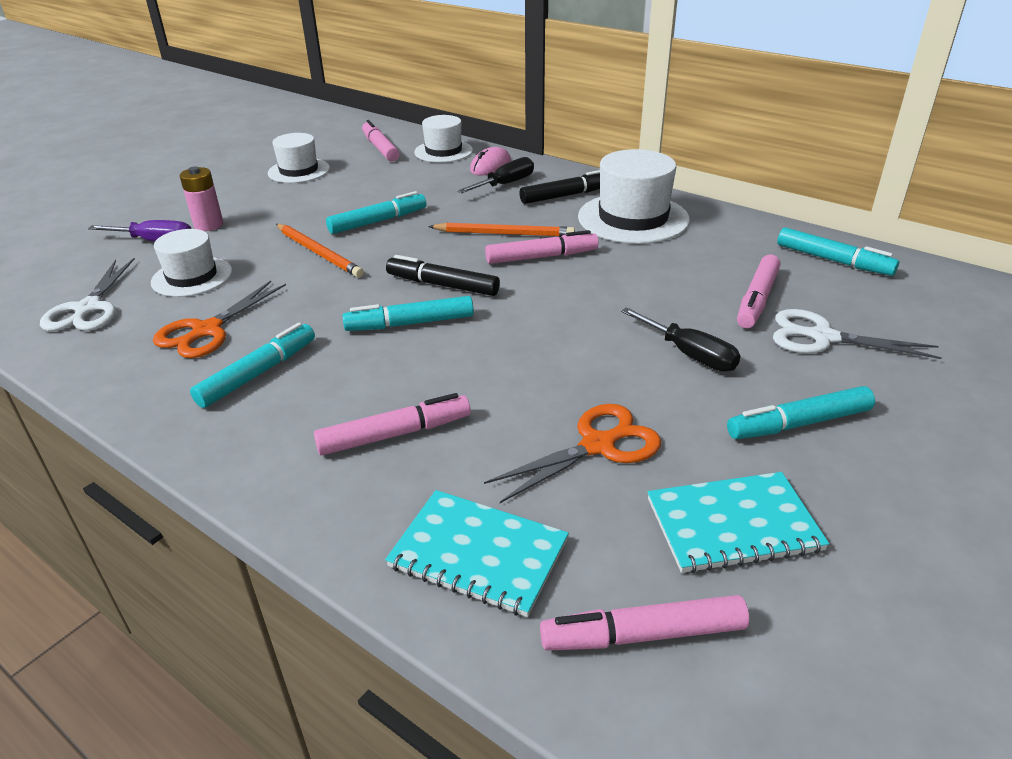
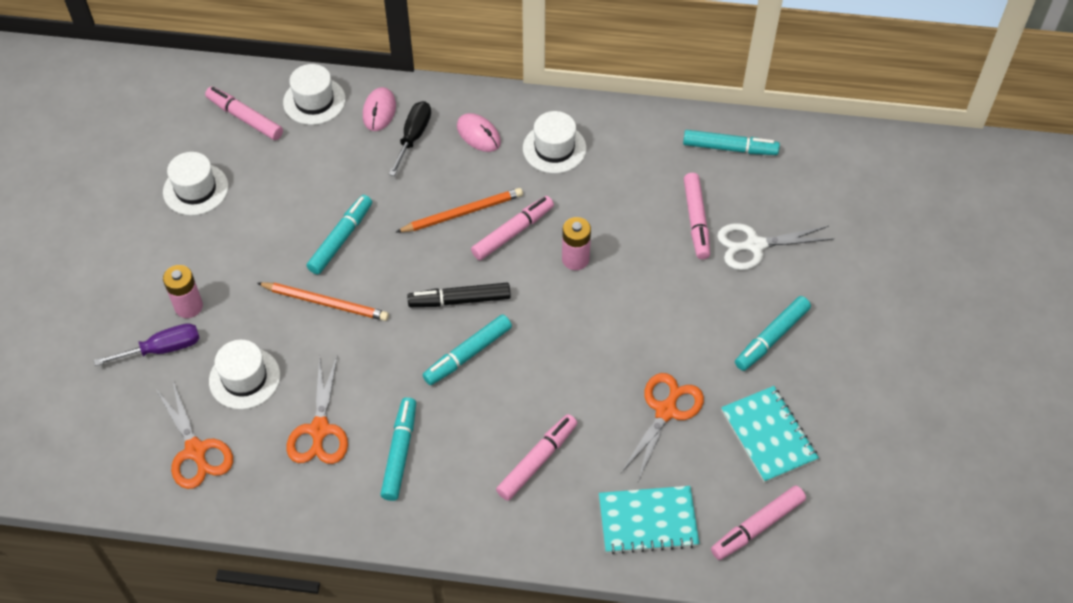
camera: 30 degrees left, 20 degrees up
white scissors [40,258,135,331] -> orange scissors [156,382,233,489]
black marker [519,170,600,204] -> pink mouse [457,113,501,152]
white hat [578,149,690,244] -> white hat [523,111,586,174], size x0.63
black screwdriver [621,307,741,372] -> none
turquoise notebook [648,472,829,573] -> turquoise notebook turned 75 degrees counterclockwise [721,386,819,483]
none -> pink battery [562,217,591,270]

